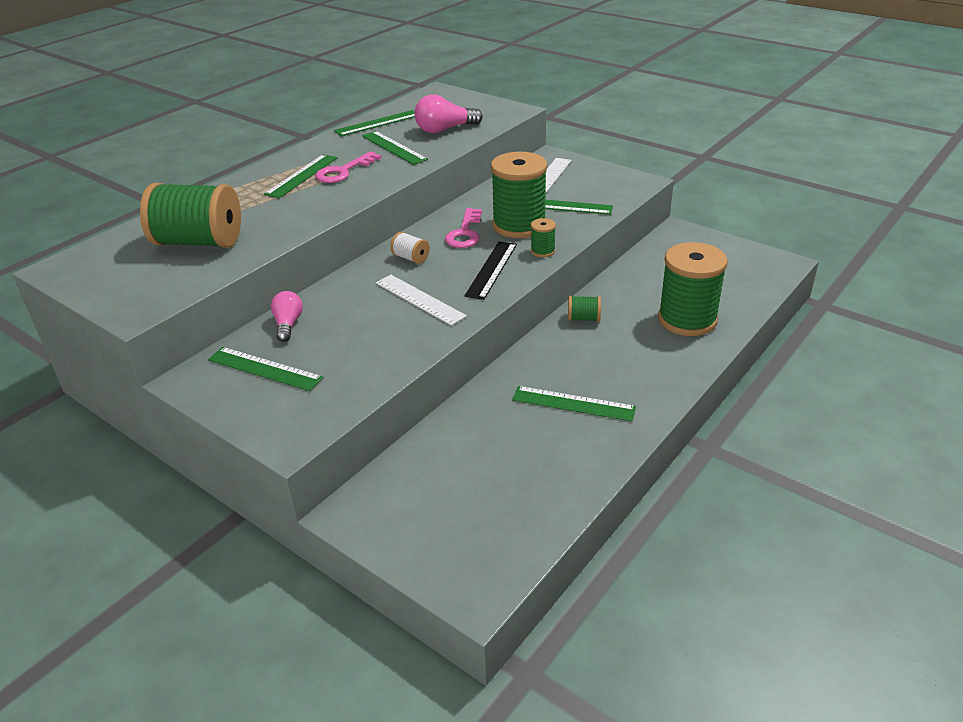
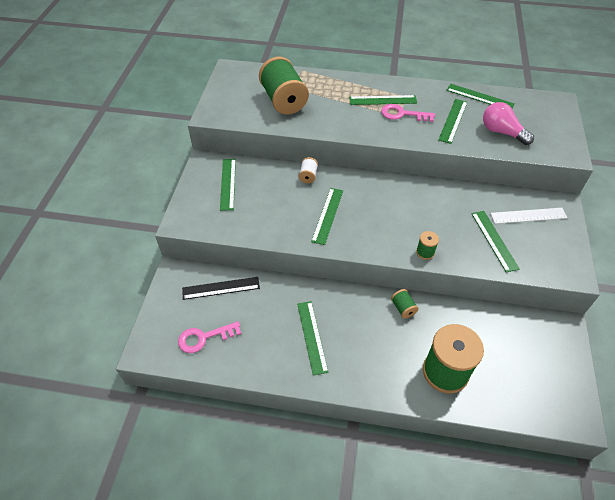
camera: 60 degrees right, 15 degrees up
pink light bulb [271,291,303,342] -> none
white ruler [376,275,467,326] -> green ruler [311,188,343,245]
white spool [390,232,430,264] -> white spool moved to [299,157,318,183]
pink key [445,208,482,248] -> pink key moved to [178,321,241,353]
black ruler [464,241,517,300] -> black ruler moved to [182,277,260,300]
green spool [491,152,548,238] -> none

